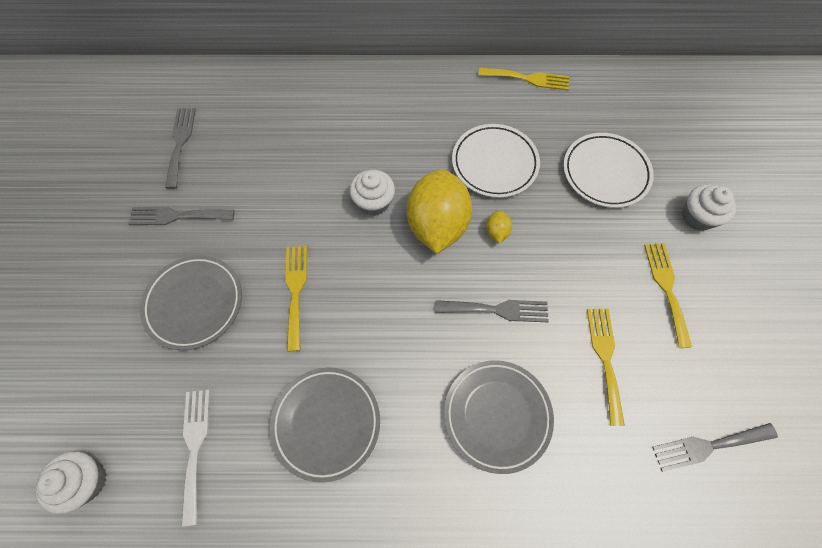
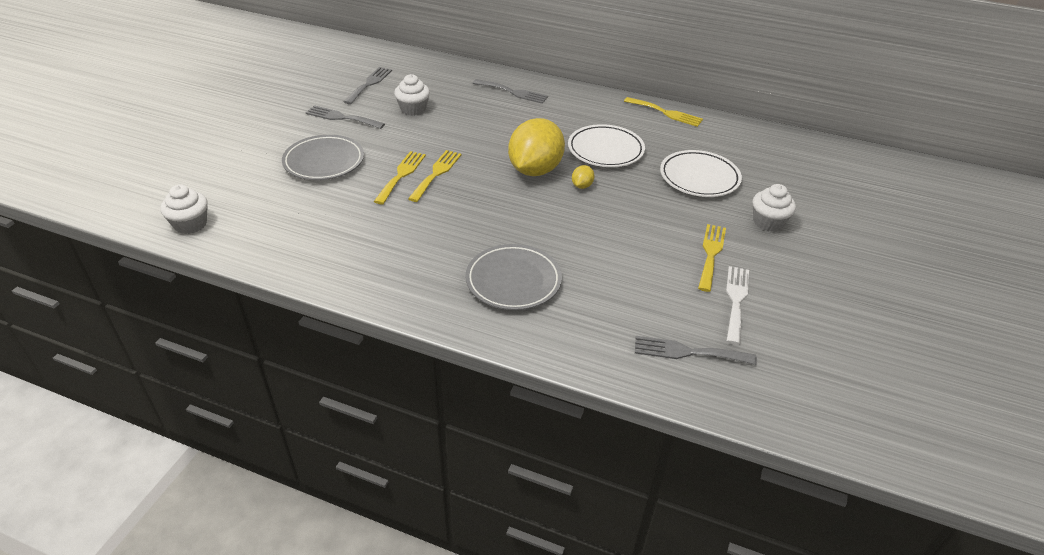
camera: 20 degrees right, 25 degrees down
white fork [182,390,210,526] -> white fork moved to [726,266,749,345]
grey plate [270,367,380,483] -> none
white cupcake [350,170,395,216] -> white cupcake moved to [394,74,430,116]
grey fork [435,300,549,322] -> grey fork moved to [473,79,548,104]
yellow fork [587,309,625,426] -> yellow fork moved to [408,150,462,202]

